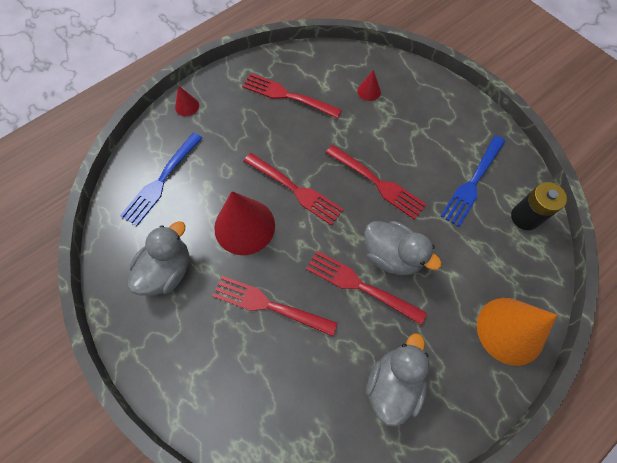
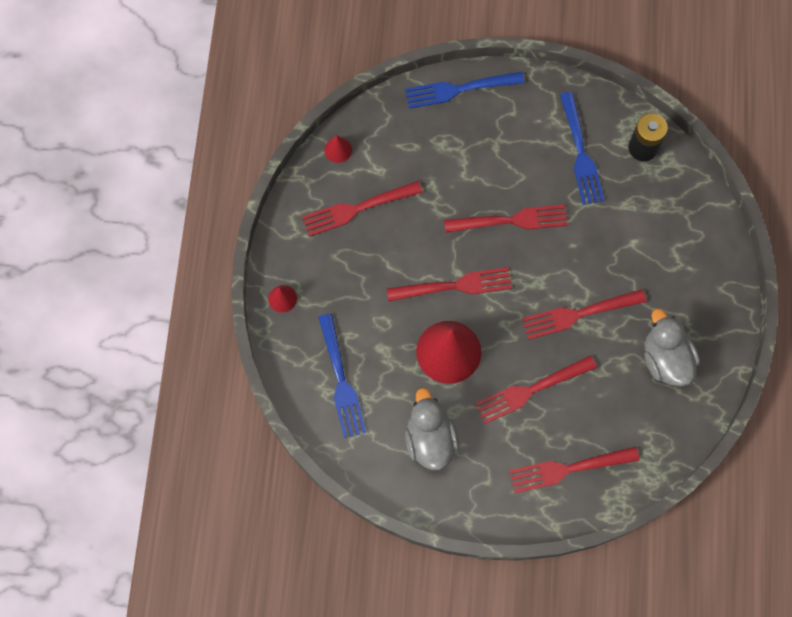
camera: 45 degrees left, 5 degrees up
red cone [357,70,381,101] -> red cone moved to [324,135,352,163]
grey duck [364,221,442,275] -> none
orange cone [477,298,557,366] -> none
none -> blue fork [405,72,524,109]
none -> red fork [509,447,640,493]

